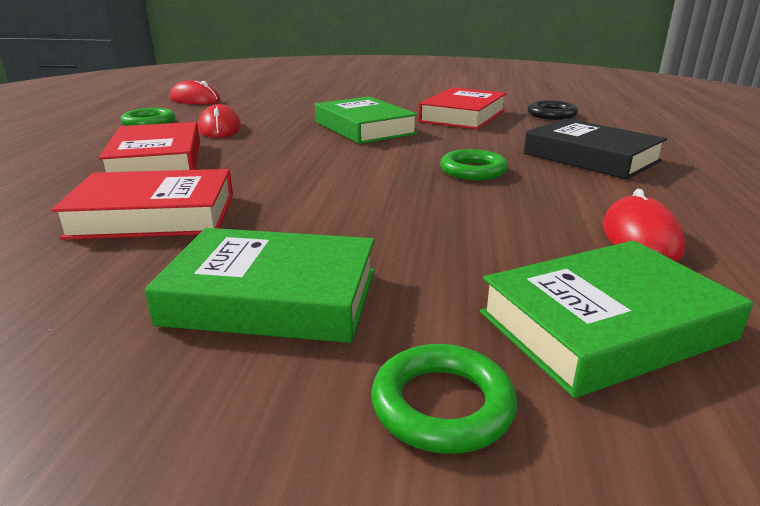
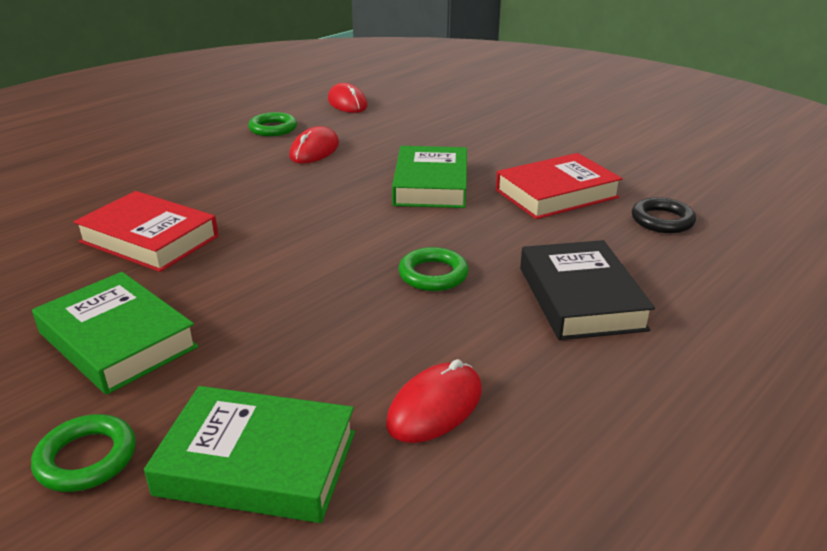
camera: 35 degrees right, 5 degrees up
red book [98,122,200,172] -> none

